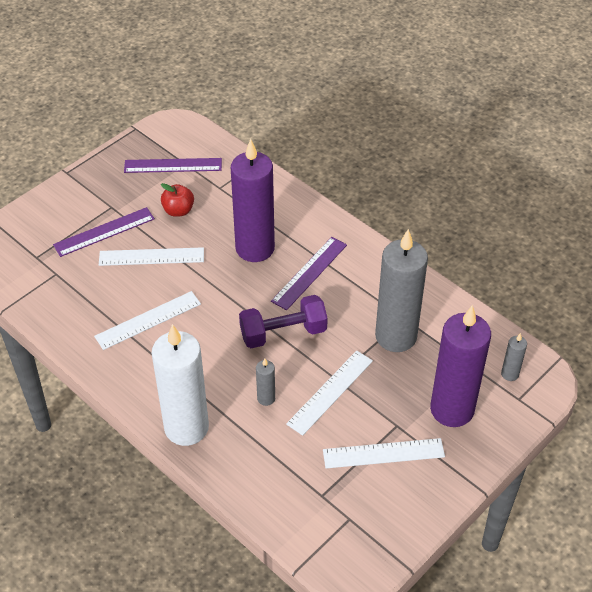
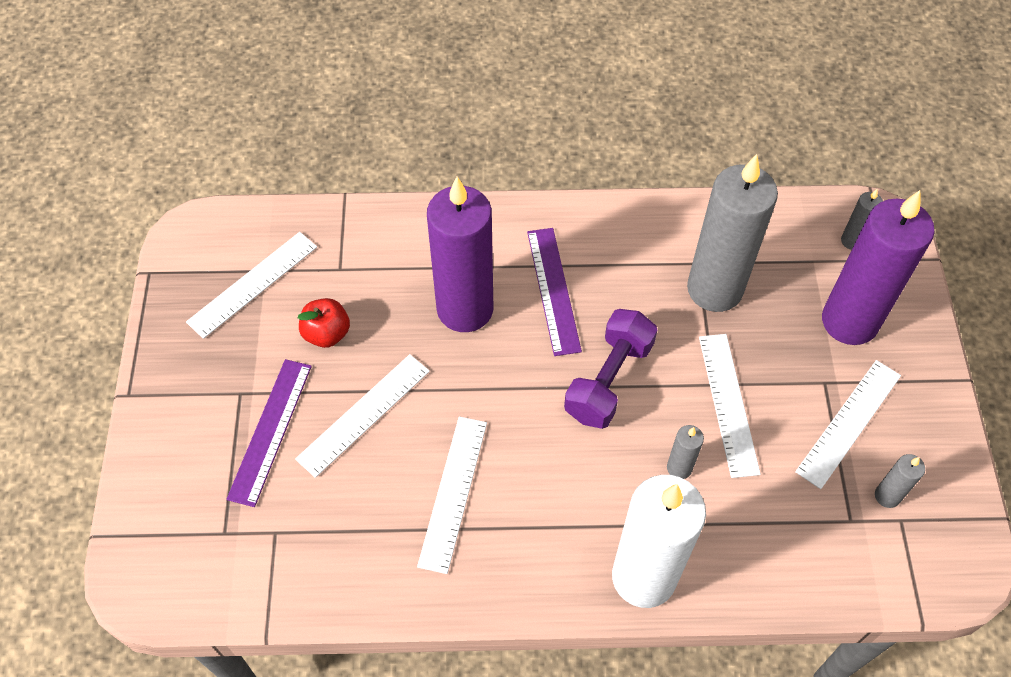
camera: 45 degrees left, 10 degrees up
purple ruler [124,158,222,173] -> white ruler [186,232,317,339]
none -> grey candle [875,454,925,508]

